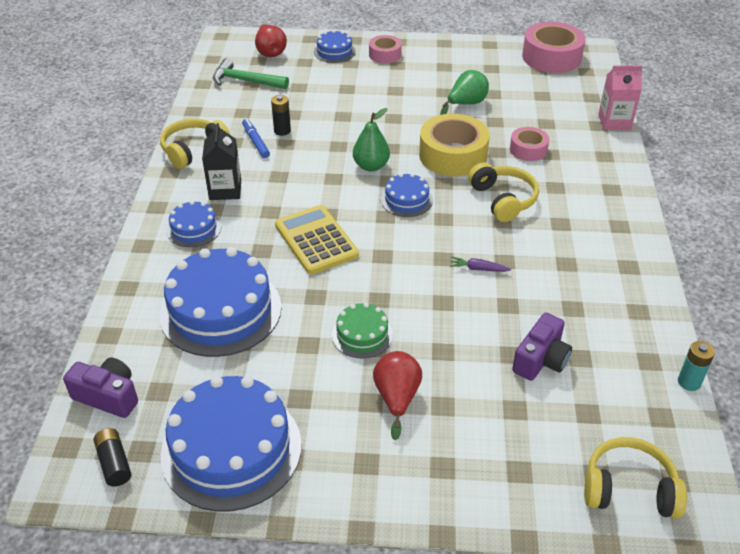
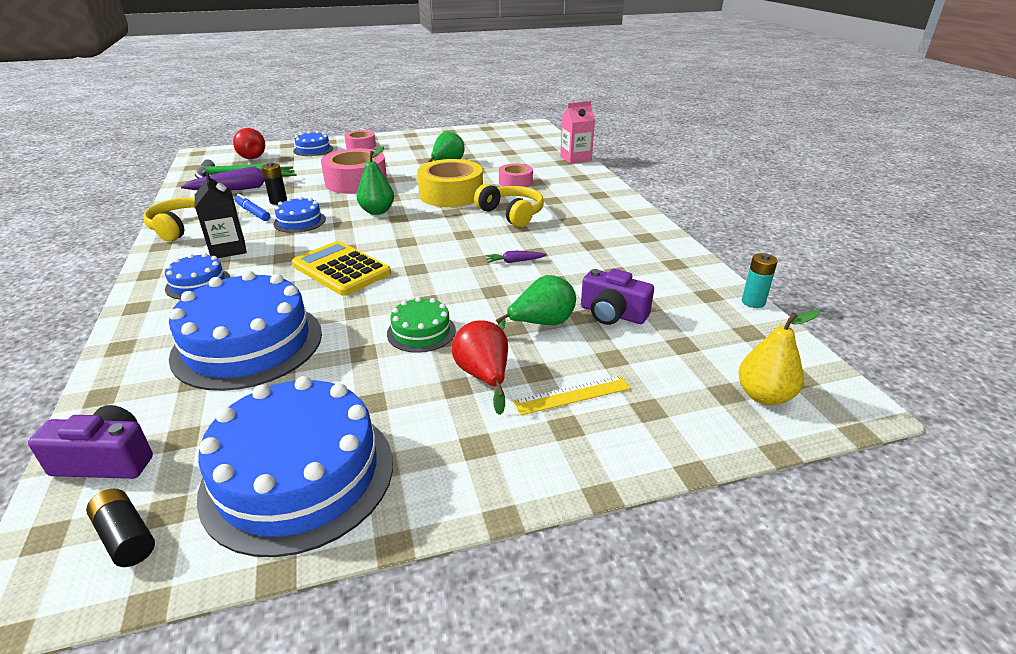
camera: 20 degrees left, 10 degrees down
blue cake [381,173,433,217] -> blue cake moved to [273,196,326,233]
purple camera [512,313,572,381] -> purple camera turned 105 degrees clockwise [581,269,654,325]
pink tape [522,22,585,73] -> pink tape moved to [321,148,387,194]
yellow headphones [584,437,687,519] -> yellow pear [738,310,820,405]
none -> purple carrot [181,166,297,190]
none -> green pear [496,275,576,330]
none -> yellow ruler [513,375,631,415]

